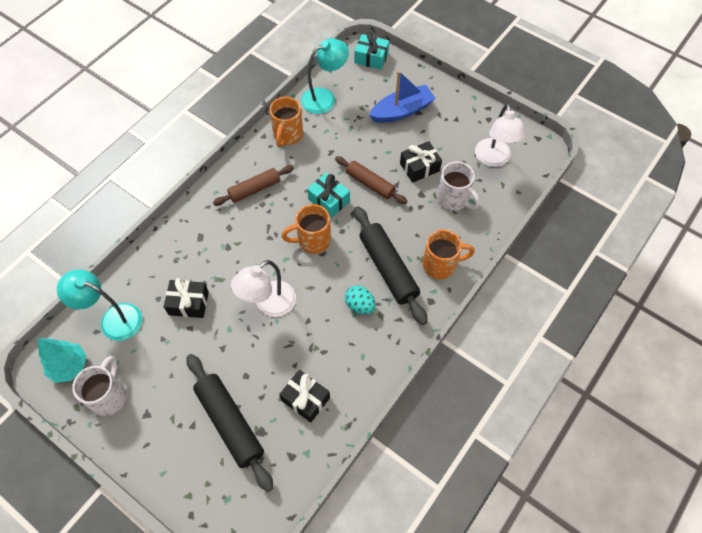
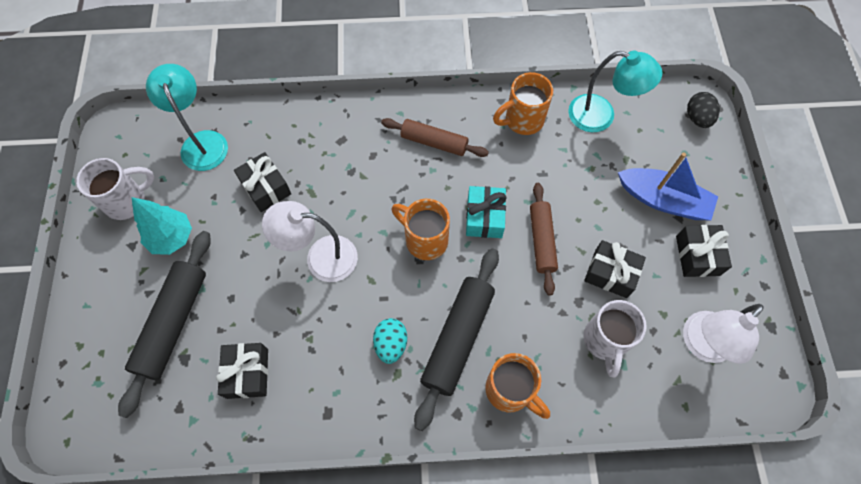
camera: 50 degrees right, 5 degrees up
turquoise tree [37,338,86,383] -> turquoise tree moved to [132,197,192,255]
turquoise gift [354,32,389,70] -> black egg [687,92,720,128]
none -> black gift [676,225,732,277]

